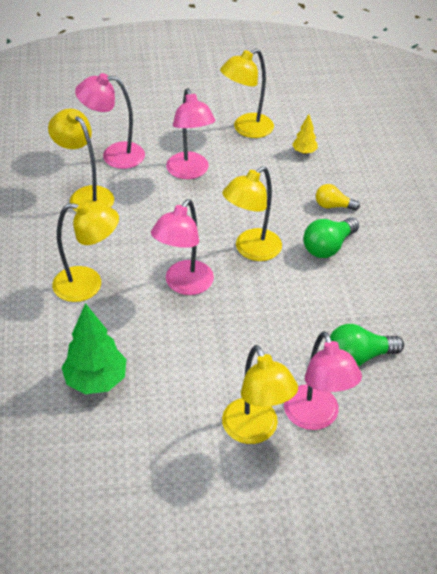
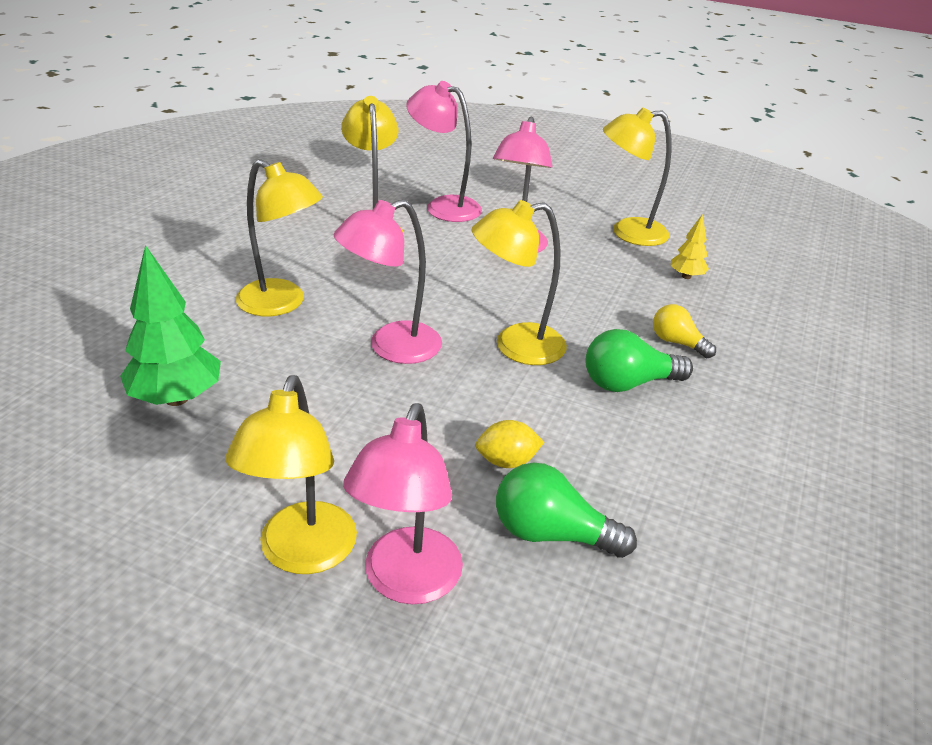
camera: 30 degrees right, 10 degrees down
none -> yellow lemon [475,420,544,468]

